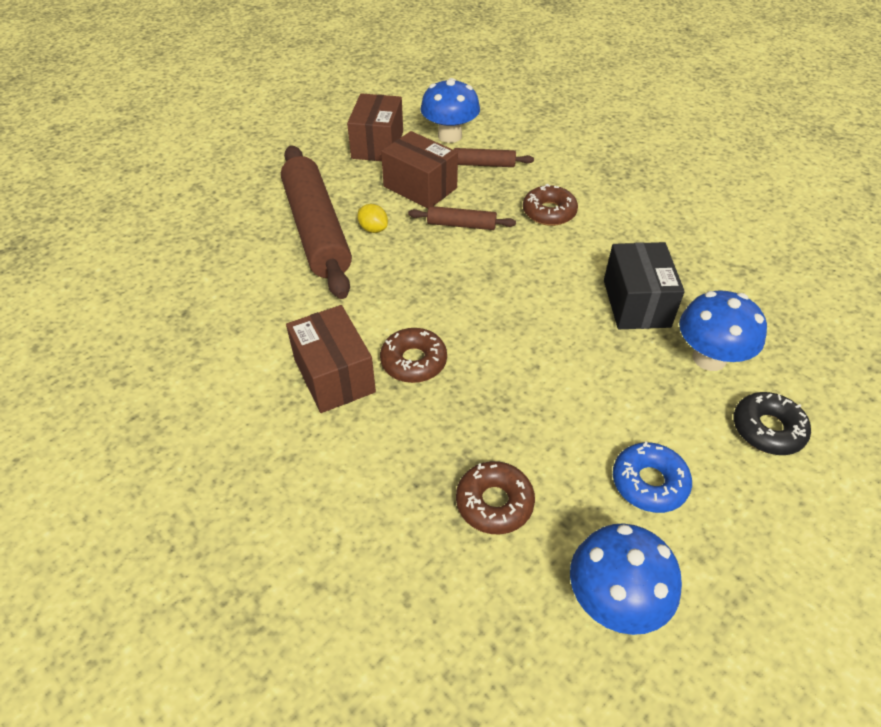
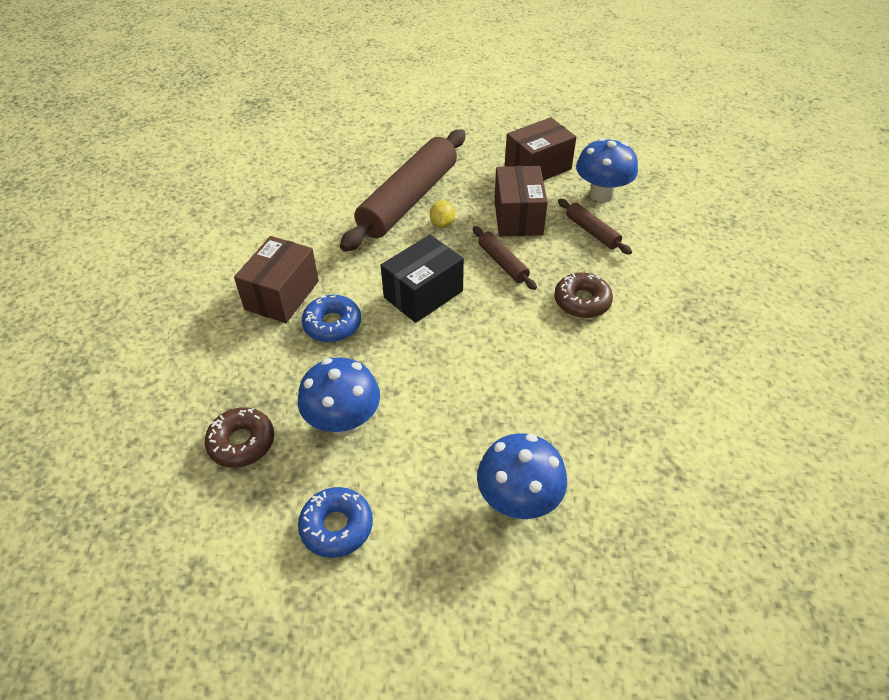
camera: 50 degrees right, 0 degrees up
brown donut [380,328,447,383] -> blue donut [302,295,361,342]
blue mushroom [570,523,682,635] -> blue mushroom moved to [298,357,380,436]
black box [604,242,685,329] -> black box moved to [381,235,464,323]
black donut [733,392,811,455] -> none

